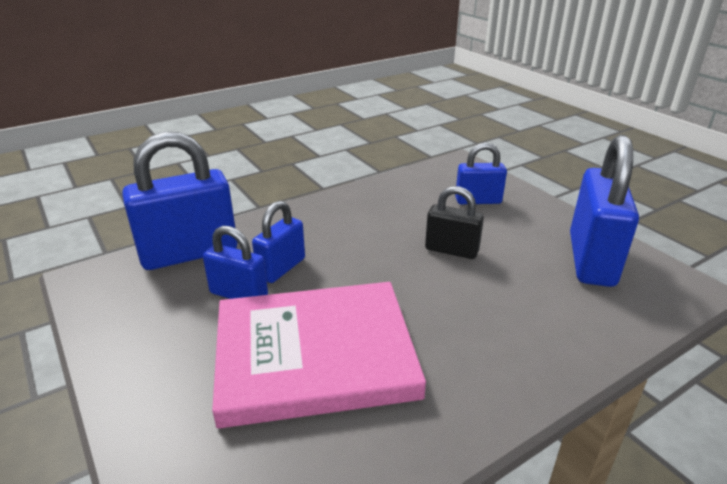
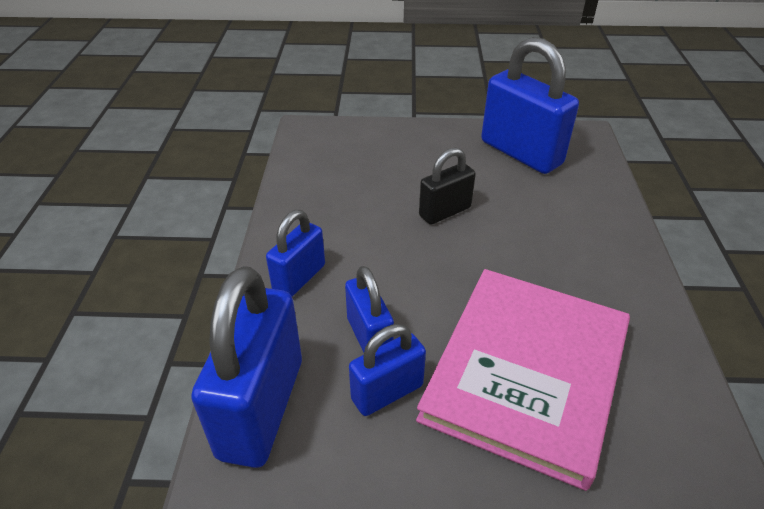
camera: 55 degrees left, 10 degrees up
blue padlock [455,143,507,204] -> blue padlock moved to [266,210,325,297]

